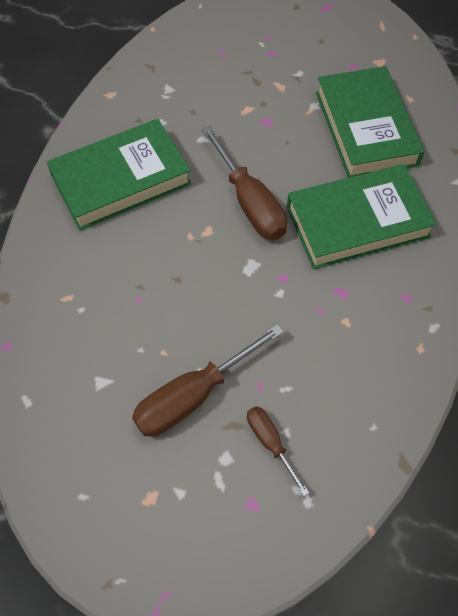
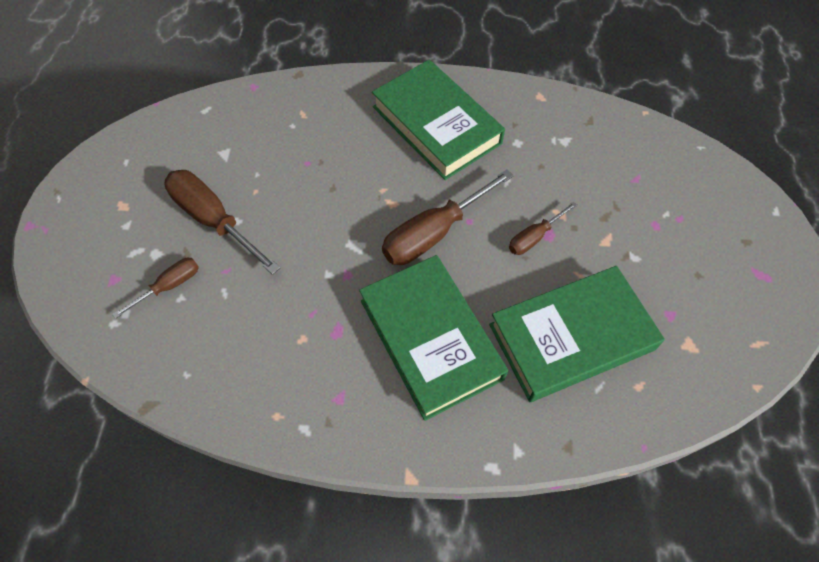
camera: 80 degrees right, 0 degrees up
none -> brown screwdriver [509,201,577,255]

